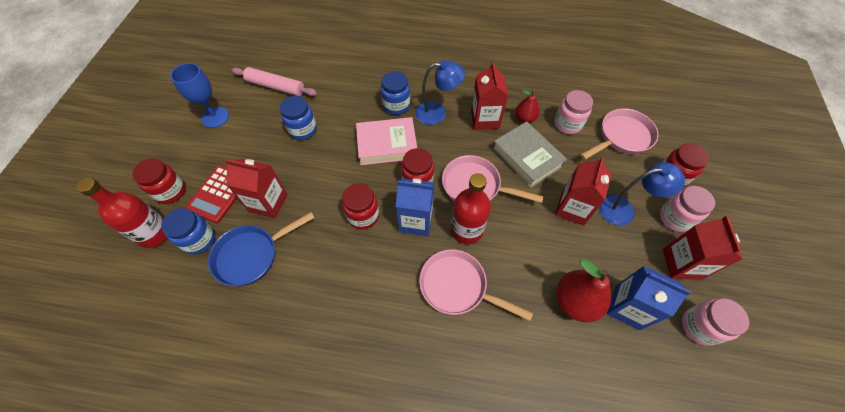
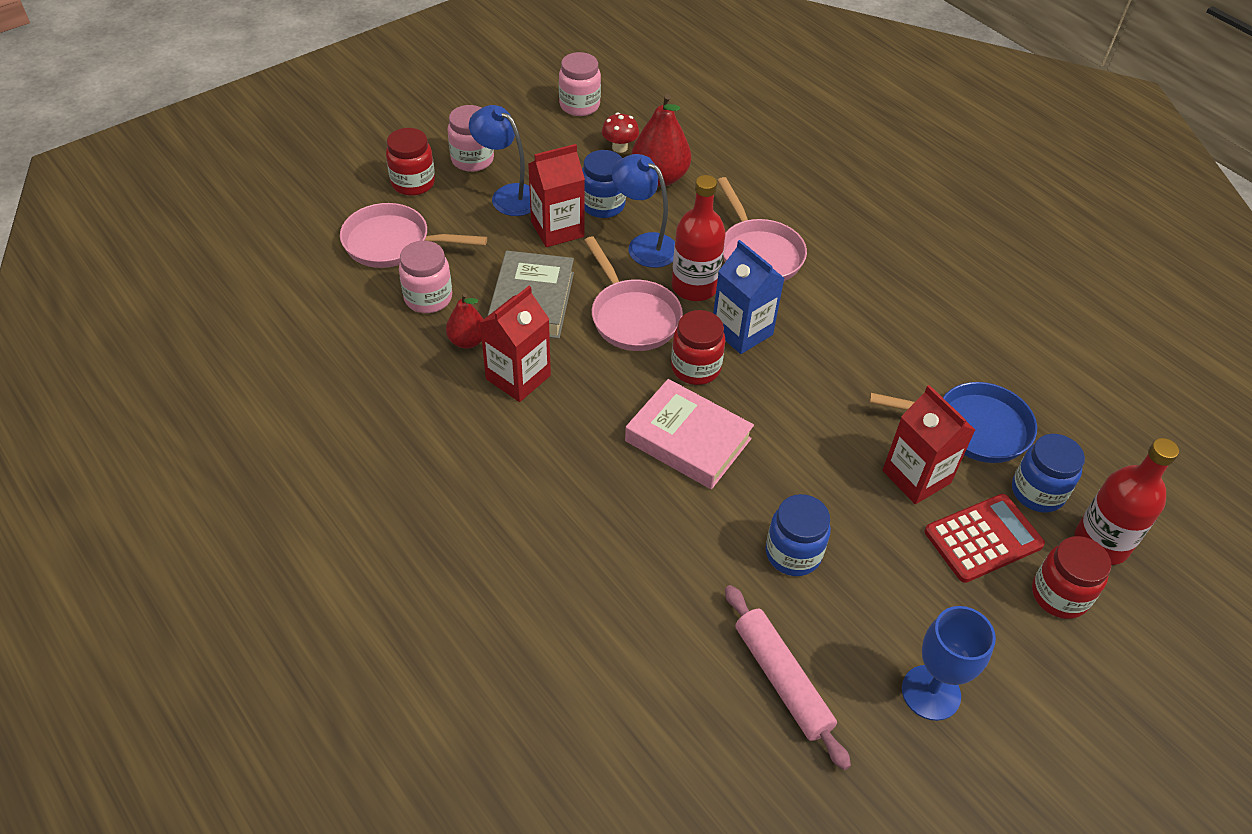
camera: 140 degrees left, 10 degrees down
red jar [342,183,379,229] -> none
blue jar [381,71,410,115] -> blue jar moved to [582,150,626,218]
blue lamp [415,60,465,125] -> blue lamp moved to [612,154,675,268]
blue carton [607,266,691,330] -> red mushroom [602,113,639,153]
red carton [663,216,742,280] -> none

